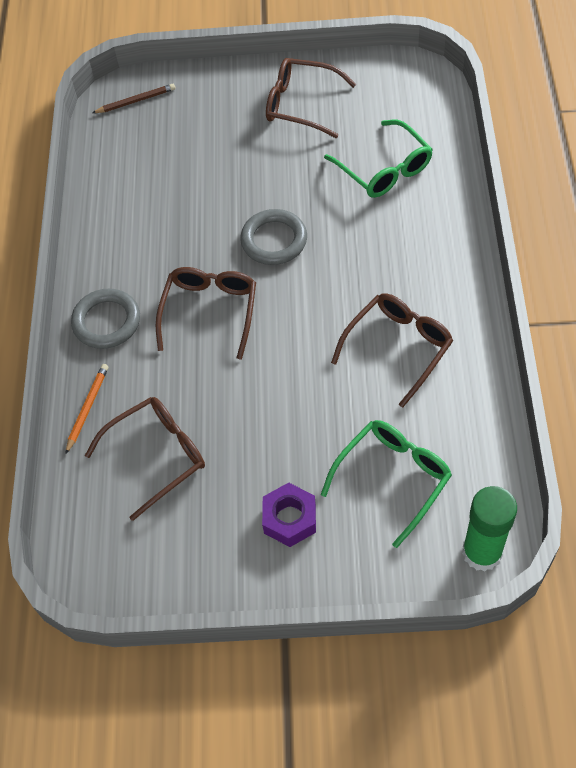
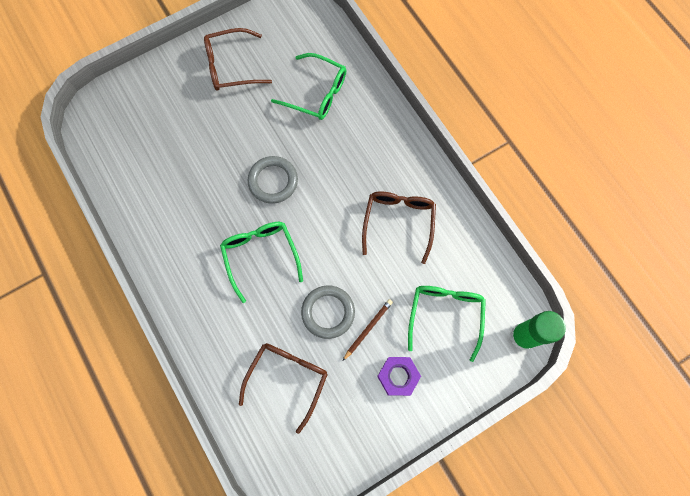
camera: 35 degrees left, 15 degrees up
orange pencil [65,364,108,454] -> none
grey ring [71,289,140,349] -> grey ring moved to [301,285,355,339]
brown pencil [92,84,175,113] -> brown pencil moved to [343,299,393,361]
brown glasses [156,267,256,360] -> green glasses [220,222,303,303]

